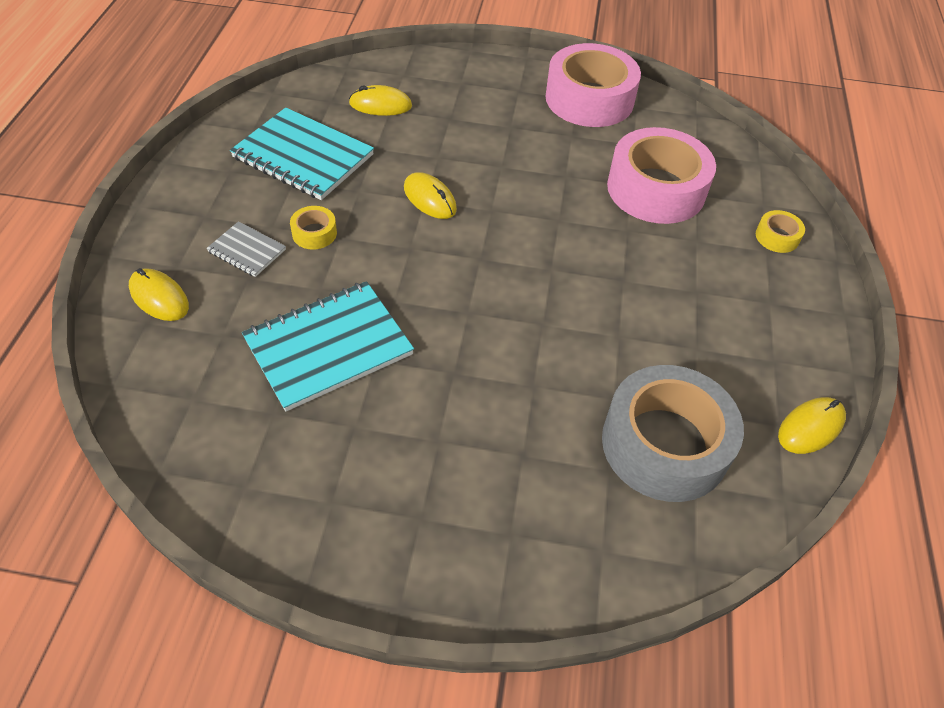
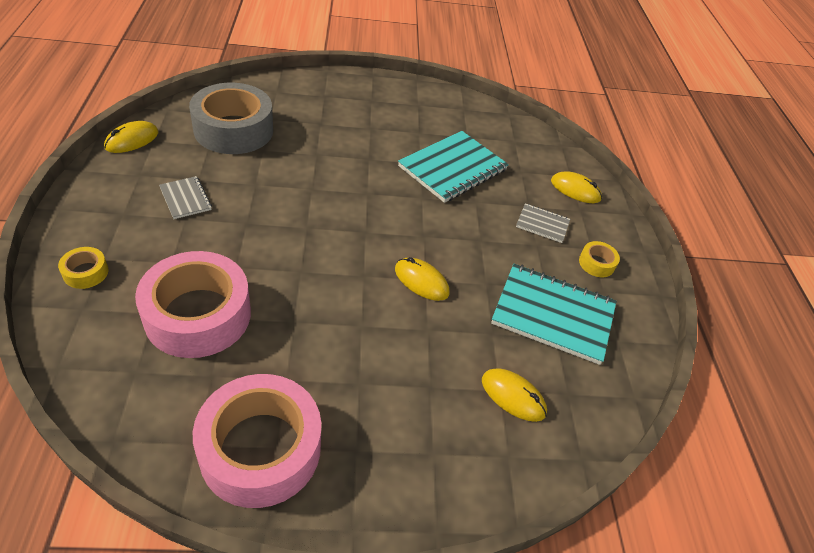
camera: 165 degrees right, 5 degrees down
yellow tape [290,206,337,250] -> yellow tape moved to [579,241,620,277]
yellow mouse [349,85,412,116] -> yellow mouse turned 45 degrees clockwise [482,368,547,422]
none -> grey notebook [159,176,212,219]

